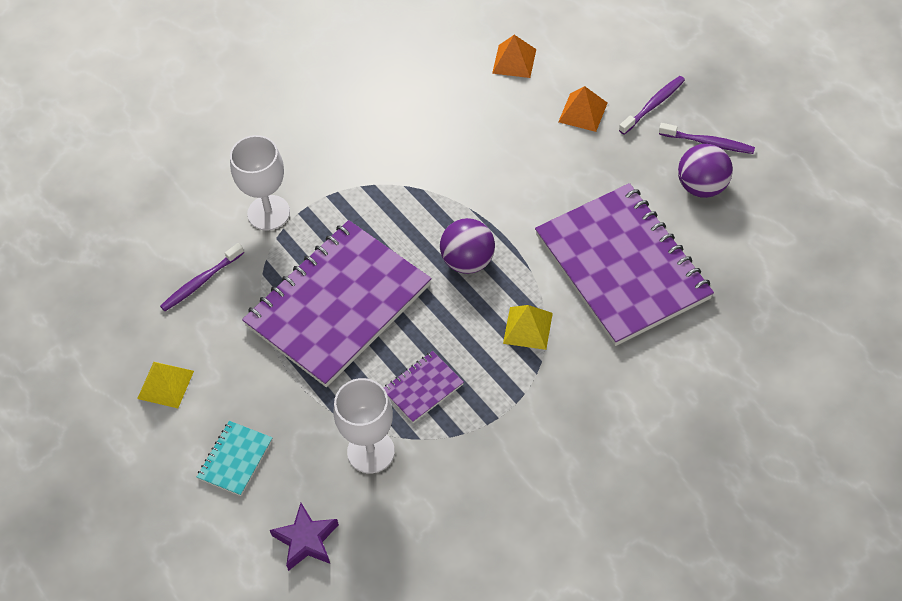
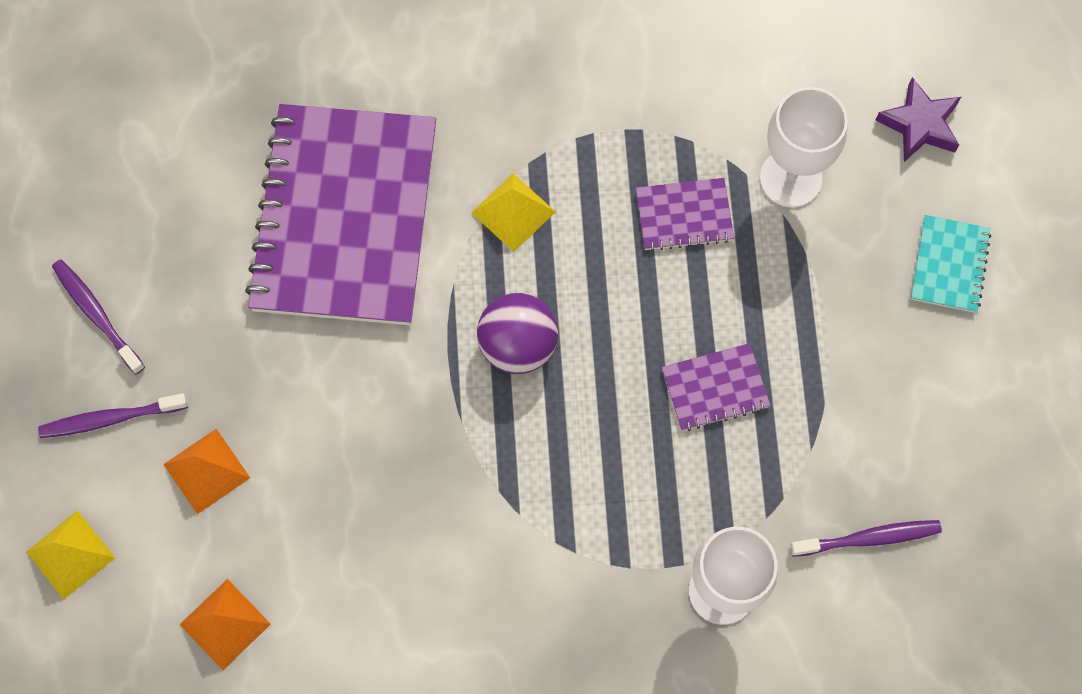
camera: 150 degrees left, 15 degrees up
yellow pyramid [137,362,194,408] -> yellow pyramid moved to [26,511,115,600]
turquoise notebook [197,421,272,496] -> turquoise notebook turned 45 degrees counterclockwise [911,215,991,313]
purple notebook [242,220,431,387] -> purple notebook [662,343,771,431], size x0.41
purple ball [678,144,733,198] -> none

